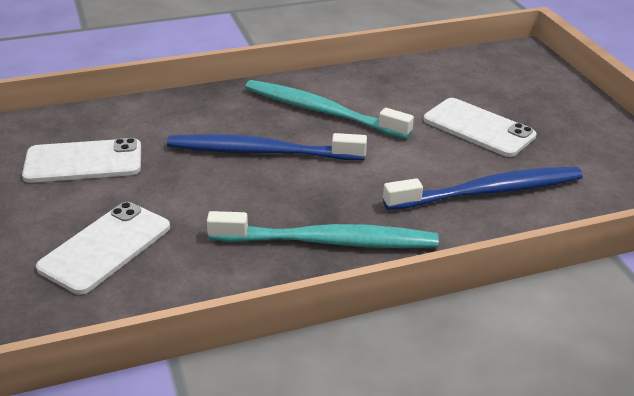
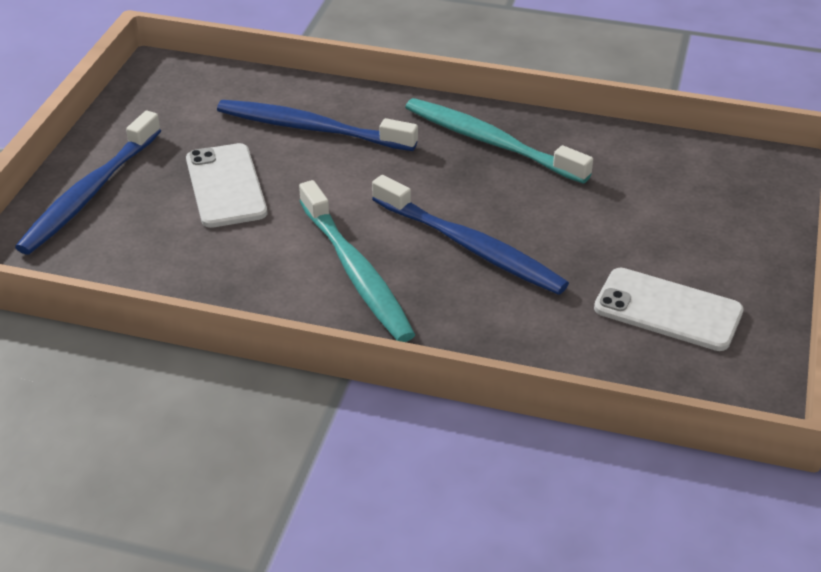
camera: 145 degrees left, 5 degrees up
white phone [36,202,170,295] -> none
none -> blue toothbrush [15,111,161,255]

